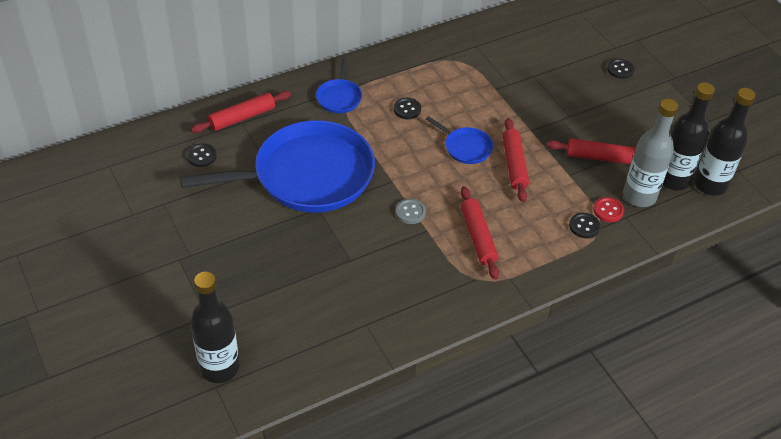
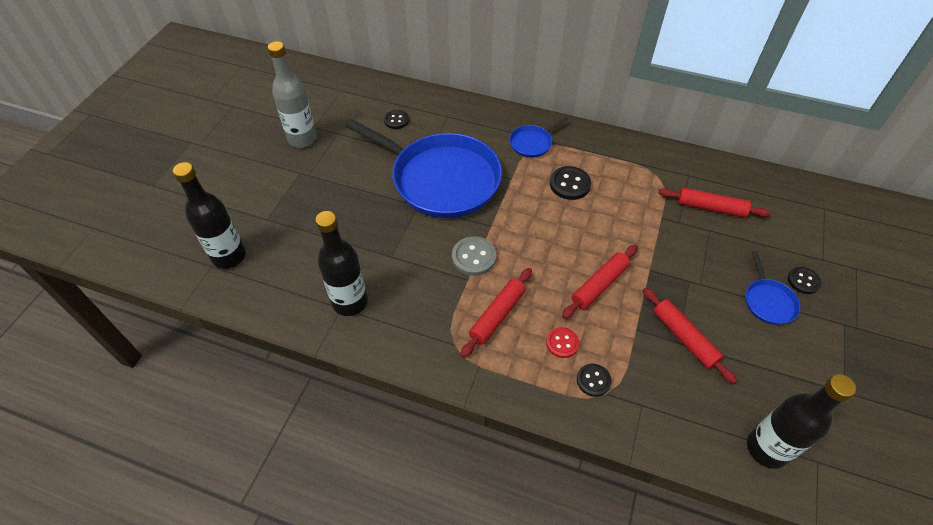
camera: 50 degrees right, 5 degrees up
red rolling pin [191,91,291,133] -> red rolling pin moved to [659,187,771,218]
black button [393,98,421,119] -> black button [550,166,591,200], size x1.50
grey button [396,199,426,224] -> grey button [452,236,496,276], size x1.50
blue pan [426,116,493,164] -> blue pan moved to [746,251,800,325]
red button [594,197,624,222] -> red button moved to [546,327,579,358]
grey bottle [623,99,678,207] -> grey bottle moved to [268,41,317,148]
black bottle [663,82,715,190] -> black bottle moved to [315,211,368,316]

